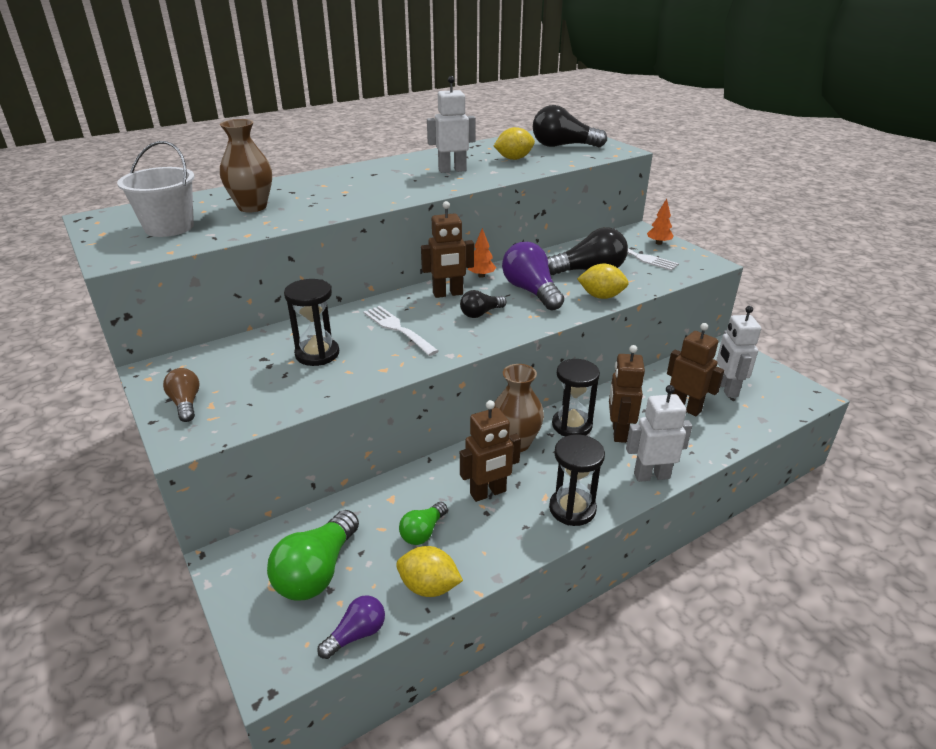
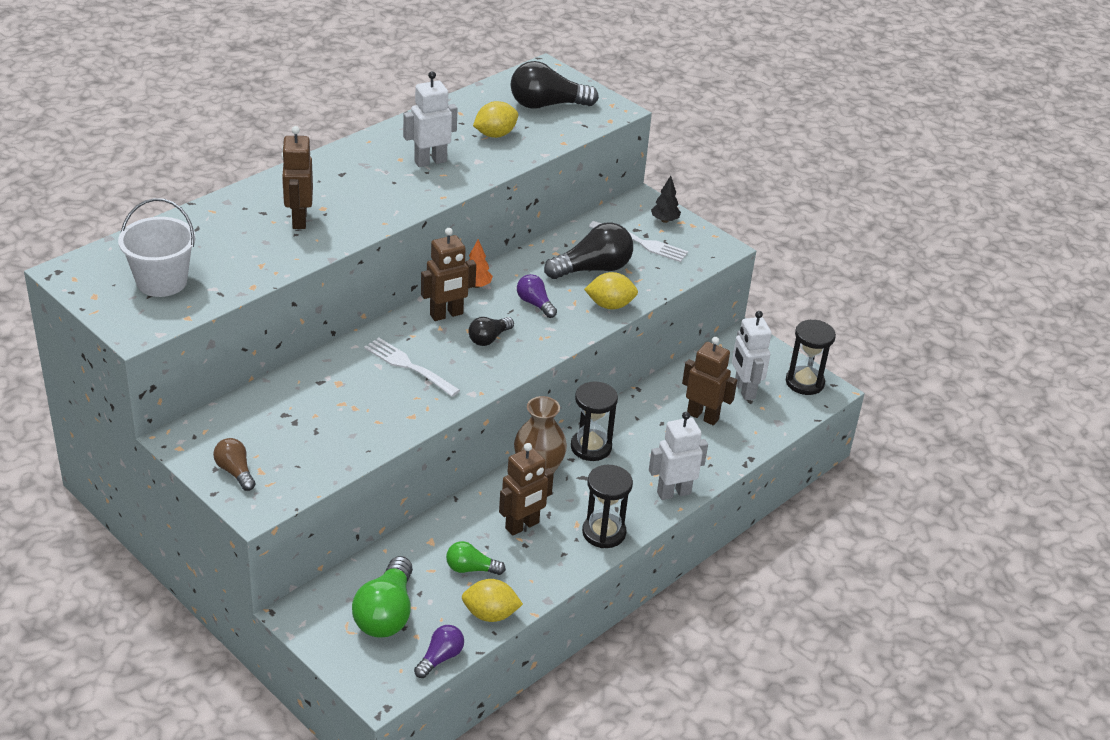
camera: 15 degrees left, 5 degrees up
brown vase [220,119,272,212] -> none
black hourglass [284,279,339,366] -> black hourglass moved to [786,320,836,395]
green light bulb [399,502,448,545] -> green light bulb turned 75 degrees clockwise [446,541,506,575]
purple light bulb [502,242,564,311] -> purple light bulb [517,274,557,318], size x0.56
brown robot [609,345,645,443] -> brown robot moved to [281,126,313,229]
orange tree [647,199,674,245] -> black tree [651,176,681,223]

